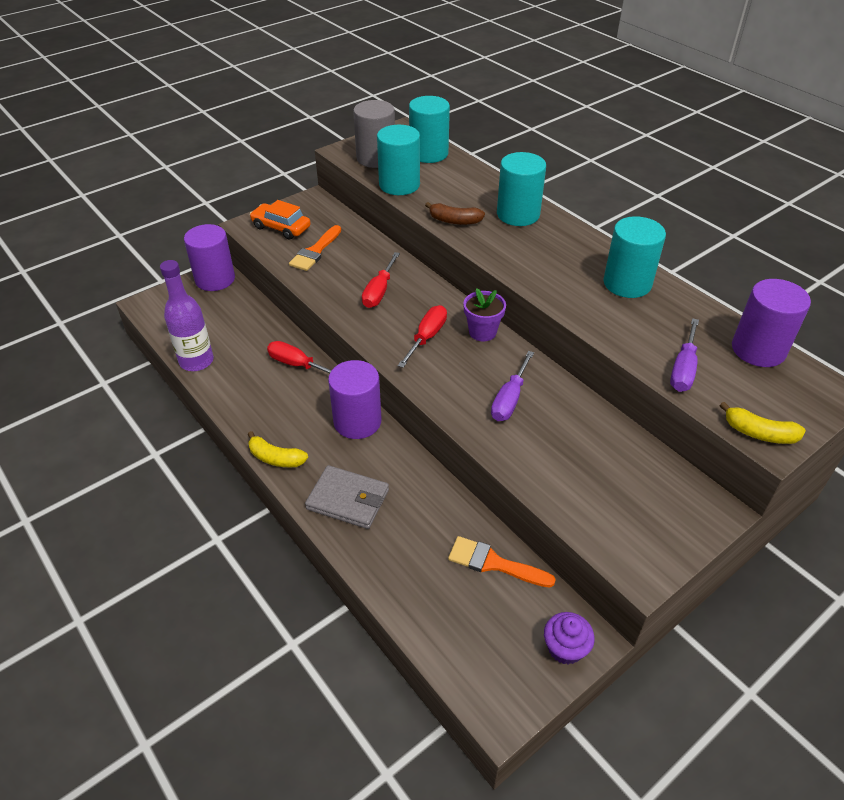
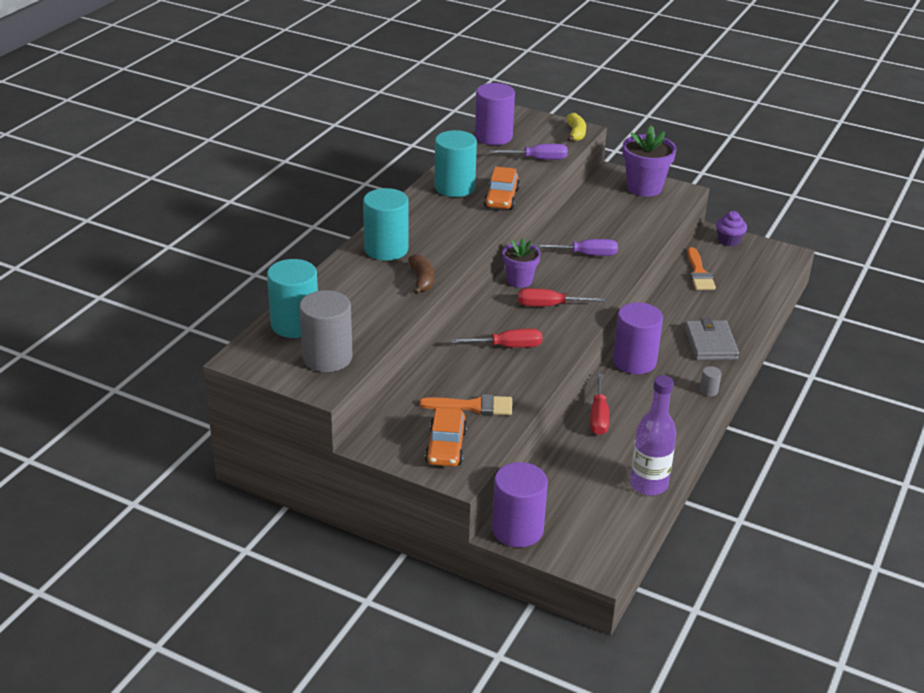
camera: 115 degrees left, 10 degrees down
yellow banana [248,431,308,467] -> grey cylinder [700,366,722,397]
turquoise cylinder [377,125,420,195] -> none
none -> orange car [484,167,520,209]
none -> purple flower pot [623,125,677,197]

